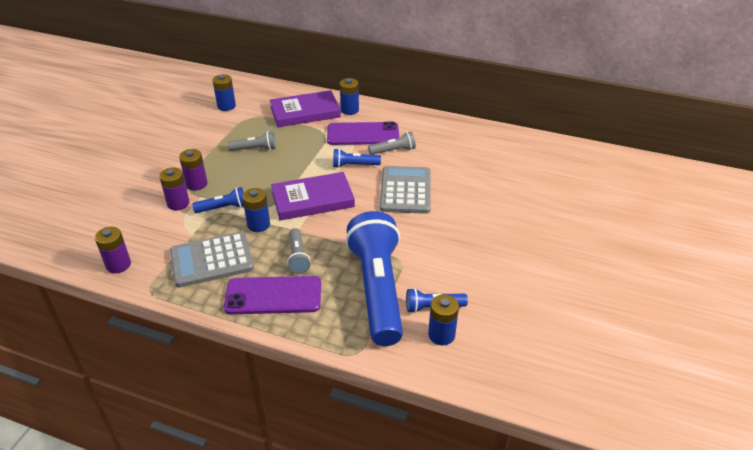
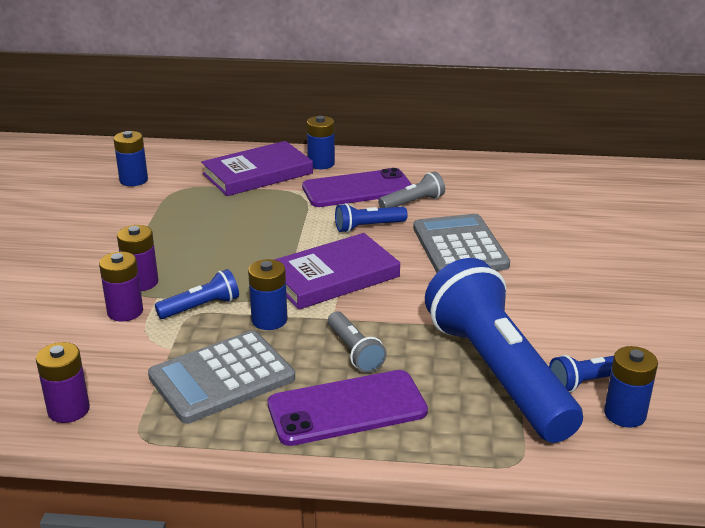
camera: 15 degrees left, 10 degrees down
grey flashlight [228,131,276,151] -> none

